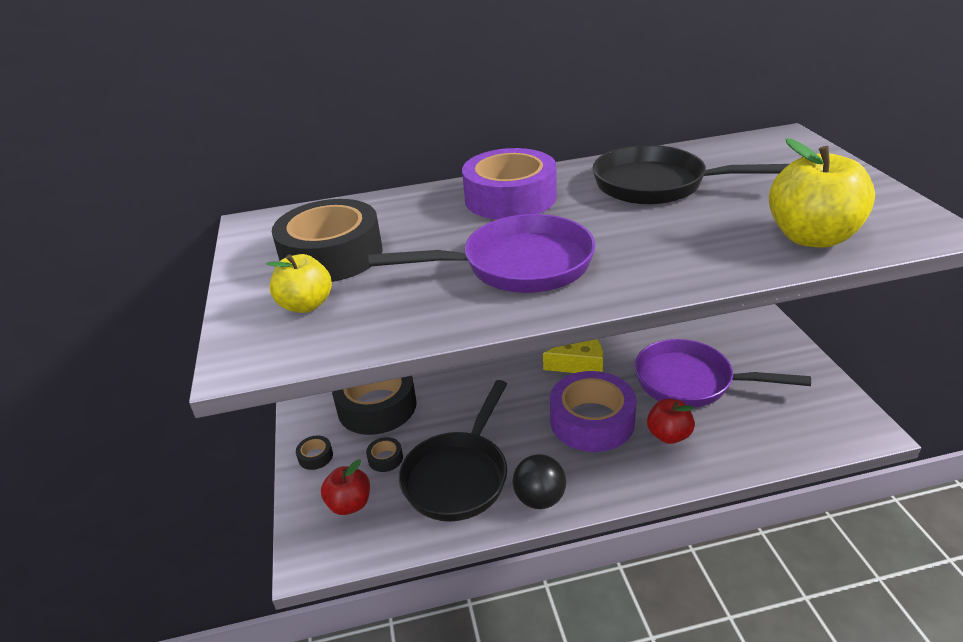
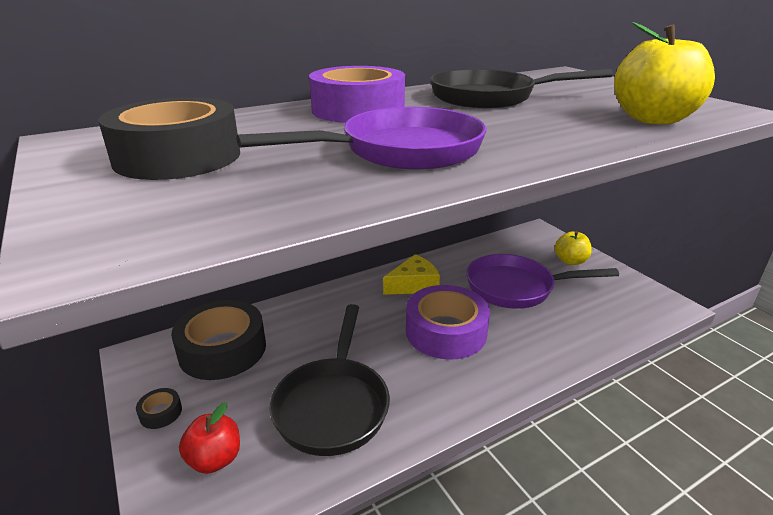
camera: 20 degrees left, 5 degrees down
yellow apple [267,254,332,313] -> yellow apple moved to [555,231,592,265]
black tape [366,437,403,472] -> none
black ball [512,454,566,509] -> none
red apple [647,399,695,444] -> none

